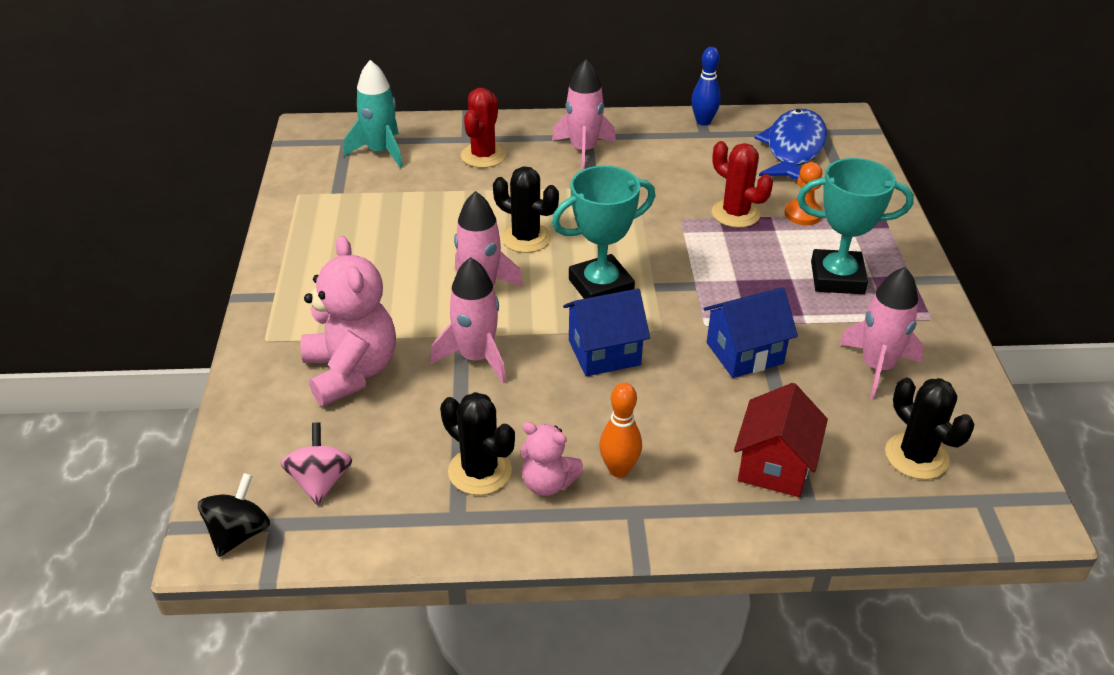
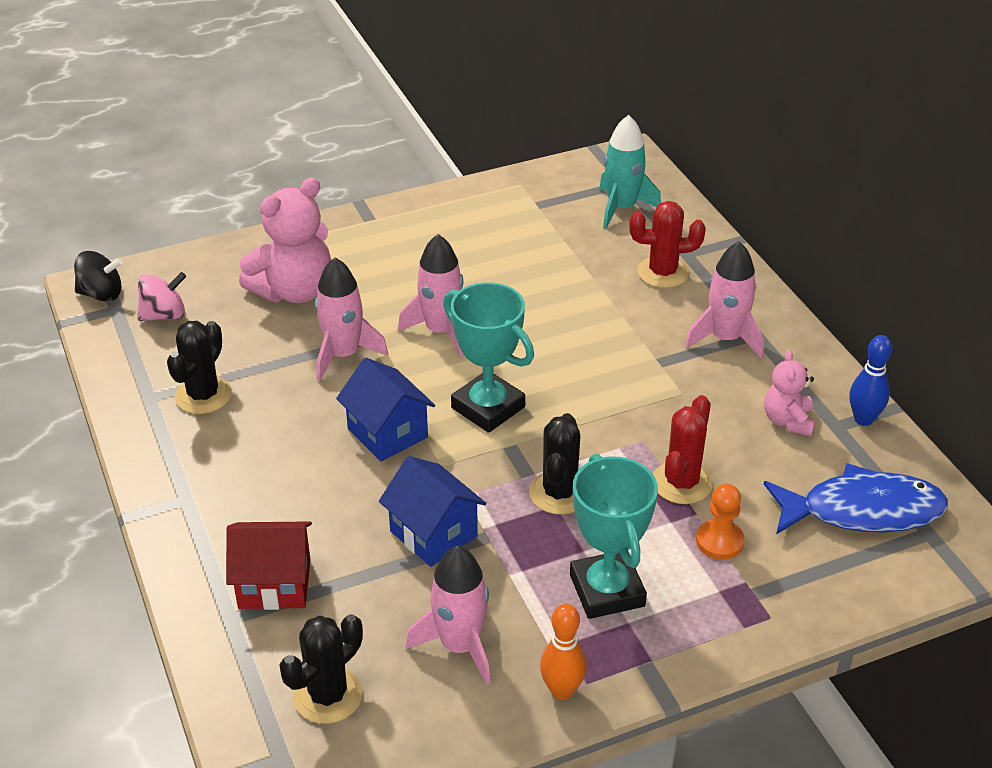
camera: 70 degrees right, 0 degrees up
black cactus [493,166,559,253] -> black cactus moved to [529,413,580,515]
pink teddy bear [520,422,583,496] -> pink teddy bear moved to [764,350,815,436]
orange bowling pin [599,382,642,478] -> orange bowling pin moved to [540,604,587,700]

